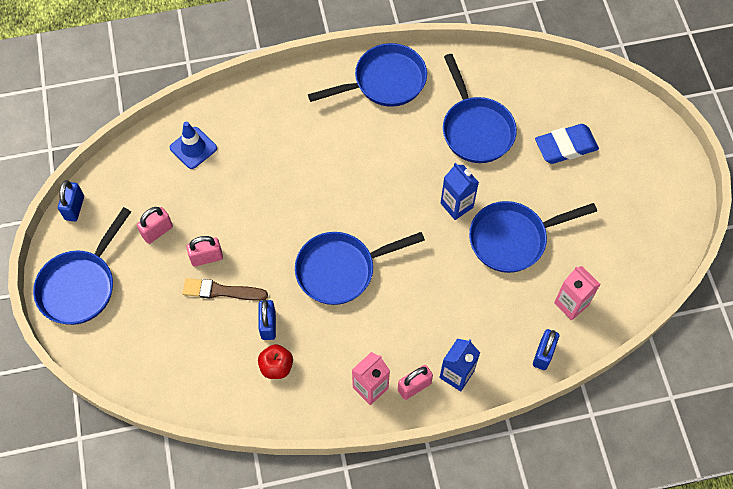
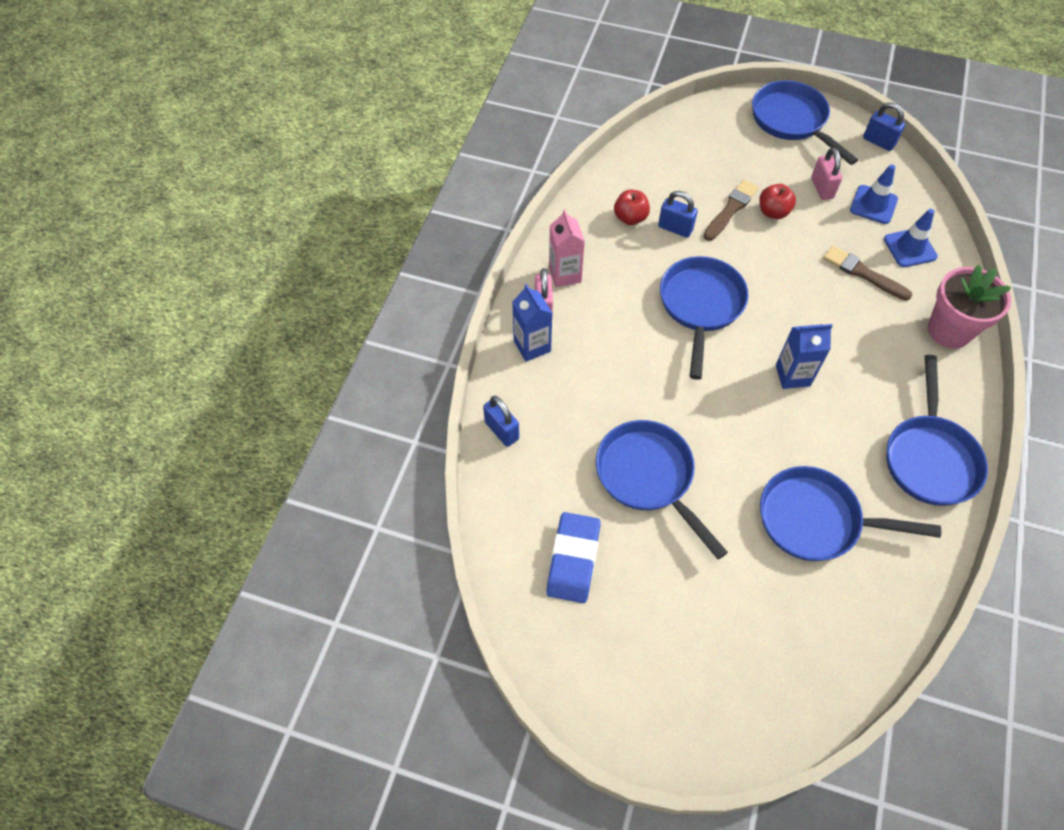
camera: 120 degrees right, 5 degrees down
pink padlock [186,236,223,266] -> red apple [759,184,796,219]
blue carton [441,163,479,220] -> blue carton moved to [776,324,833,389]
blue pan [469,201,597,273] -> blue pan turned 45 degrees counterclockwise [596,420,728,559]
blue eraser [535,124,599,164] -> blue eraser moved to [546,512,601,603]
pink carton [554,266,601,320] -> none
none -> brown brush [823,246,912,301]
none -> blue traffic cone [850,164,898,224]
none -> pink flower pot [928,265,1011,349]

